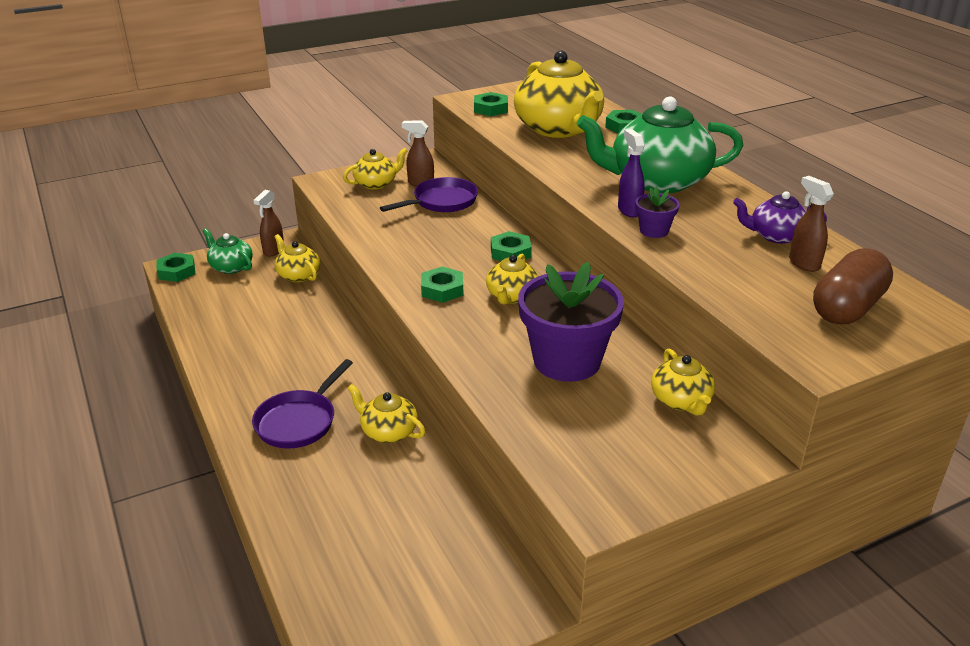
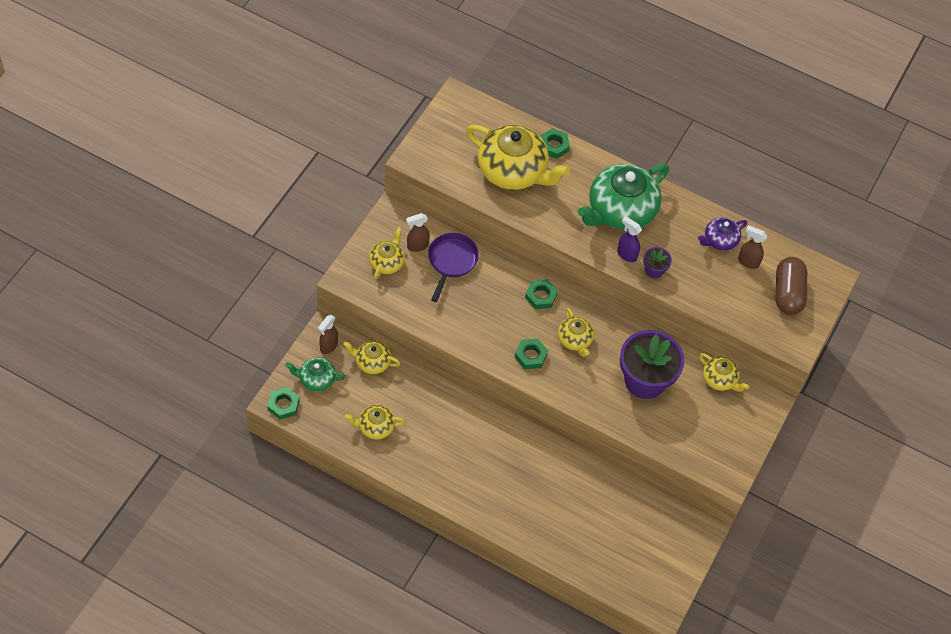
camera: 40 degrees left, 25 degrees up
purple pan [252,359,353,449] -> none
brown spray bottle [253,190,284,257] -> brown spray bottle turned 45 degrees clockwise [318,315,338,354]
yellow teapot [347,384,425,443] -> yellow teapot moved to [344,405,406,440]
green nut [474,92,508,116] -> none

